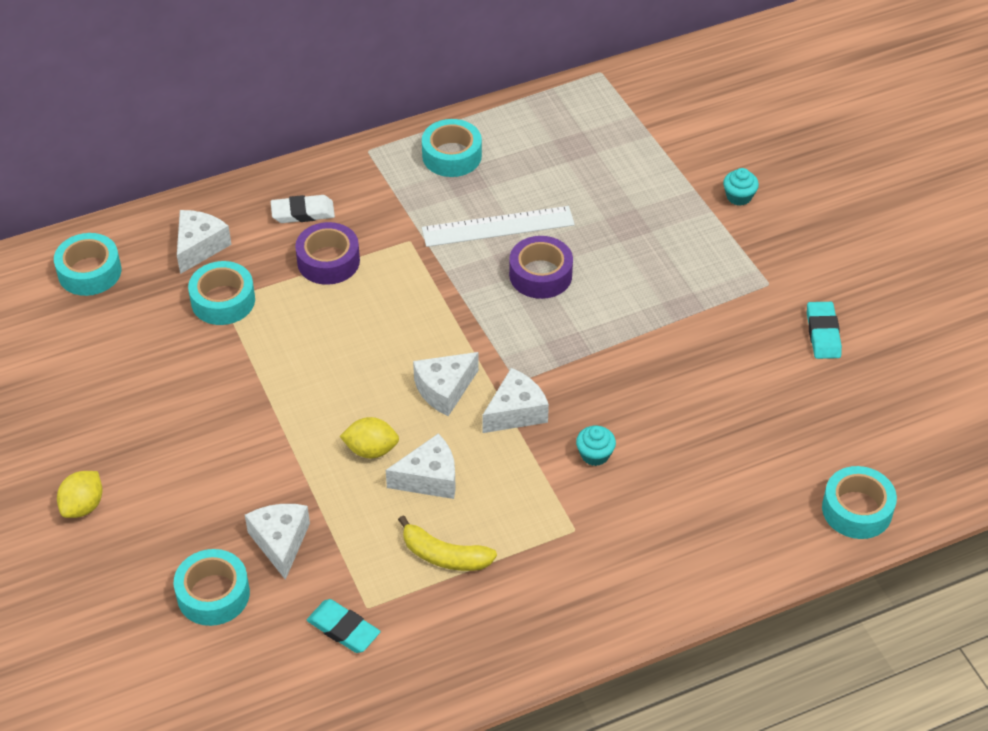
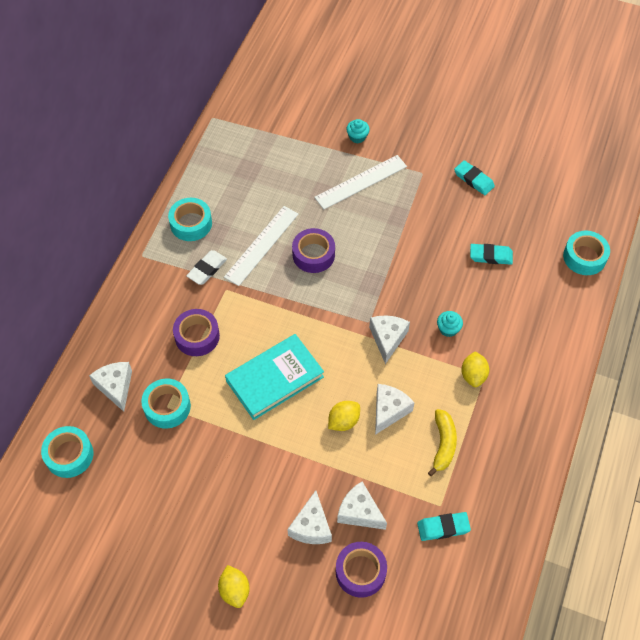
camera: 45 degrees left, 10 degrees up
turquoise tape [174,549,250,626] -> purple tape [336,542,387,598]
white eraser [271,195,335,223] -> white eraser moved to [186,250,227,285]
yellow banana [398,516,497,571] -> yellow banana turned 60 degrees counterclockwise [428,409,457,476]
white cheese [413,352,479,416] -> white cheese moved to [287,490,332,544]
none -> turquoise book [225,334,324,420]
none -> white ruler [314,155,407,209]
none -> yellow lemon [461,351,490,387]
none -> turquoise eraser [470,244,513,265]

